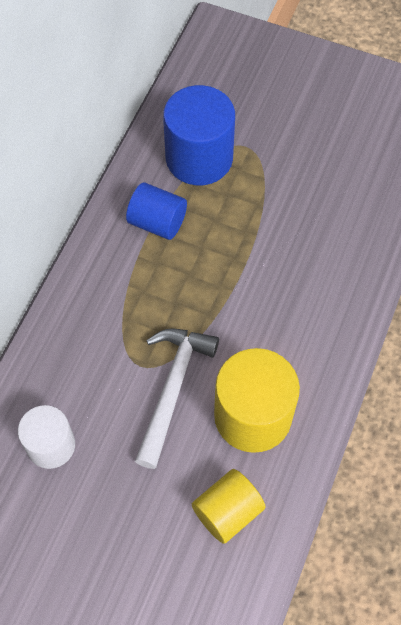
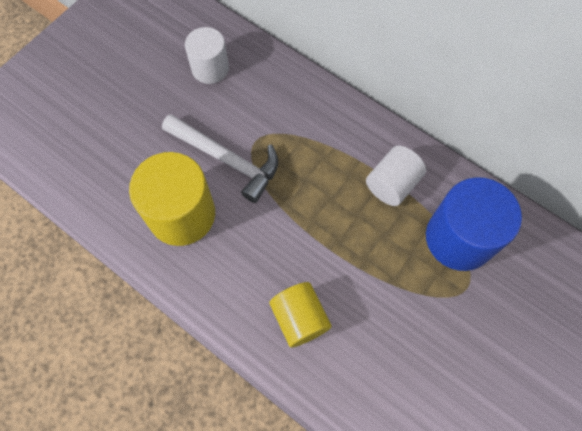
camera: 105 degrees right, 5 degrees up
blue cylinder [126,183,187,240] -> white cylinder [366,146,426,206]
yellow cylinder [192,469,266,544] -> yellow cylinder moved to [269,282,332,348]

